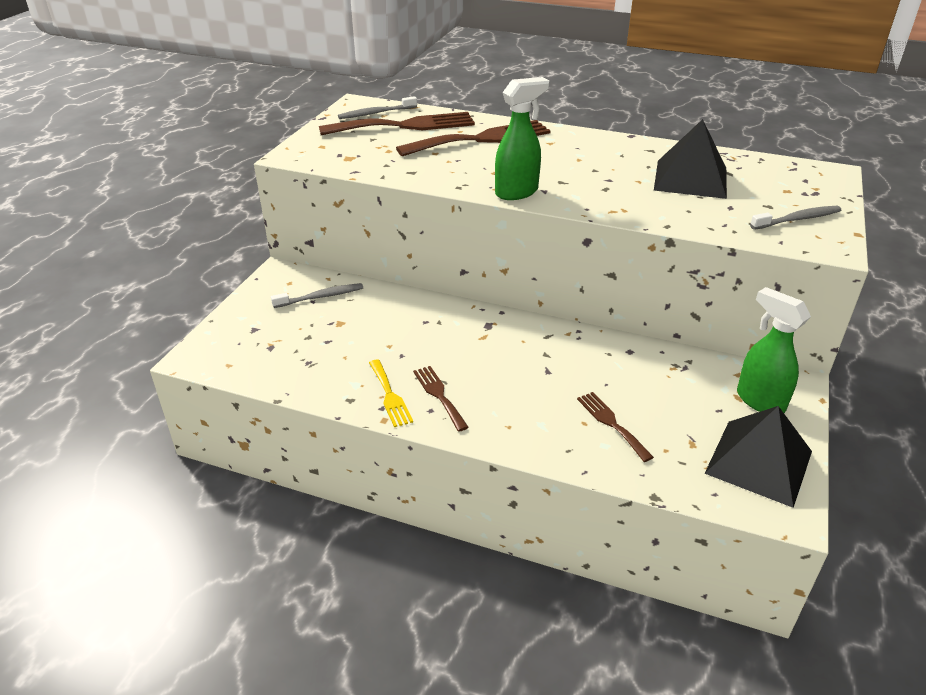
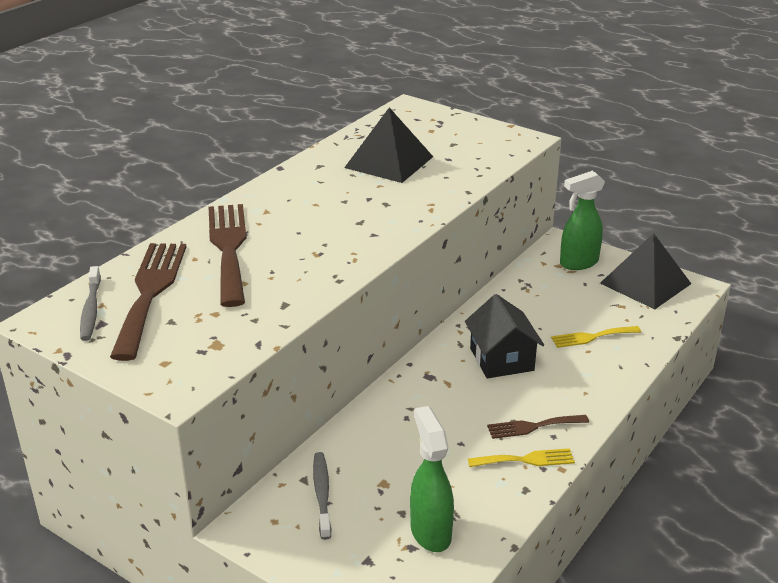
camera: 75 degrees left, 5 degrees down
green spray bottle [495,77,549,200] -> green spray bottle moved to [410,406,454,552]
brown fork [577,392,654,462] -> yellow fork [551,326,641,348]
grey toothbrush [750,206,841,230] -> none
none -> black house [465,294,544,379]

